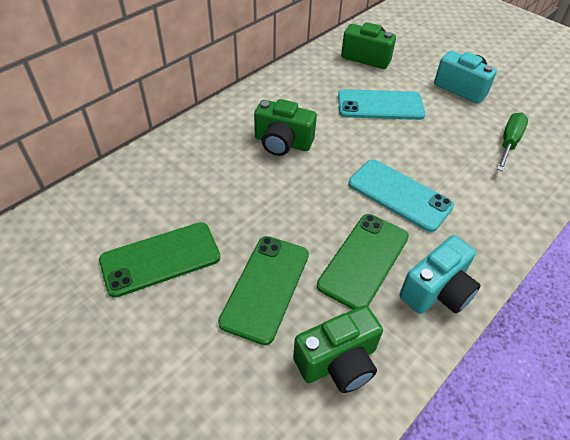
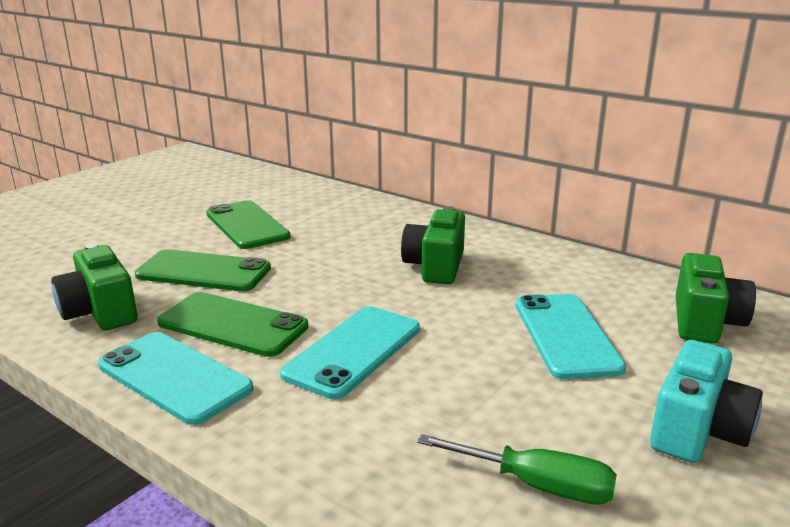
camera: 85 degrees right, 25 degrees down
turquoise camera [399,235,481,314] -> turquoise phone [98,332,253,425]

